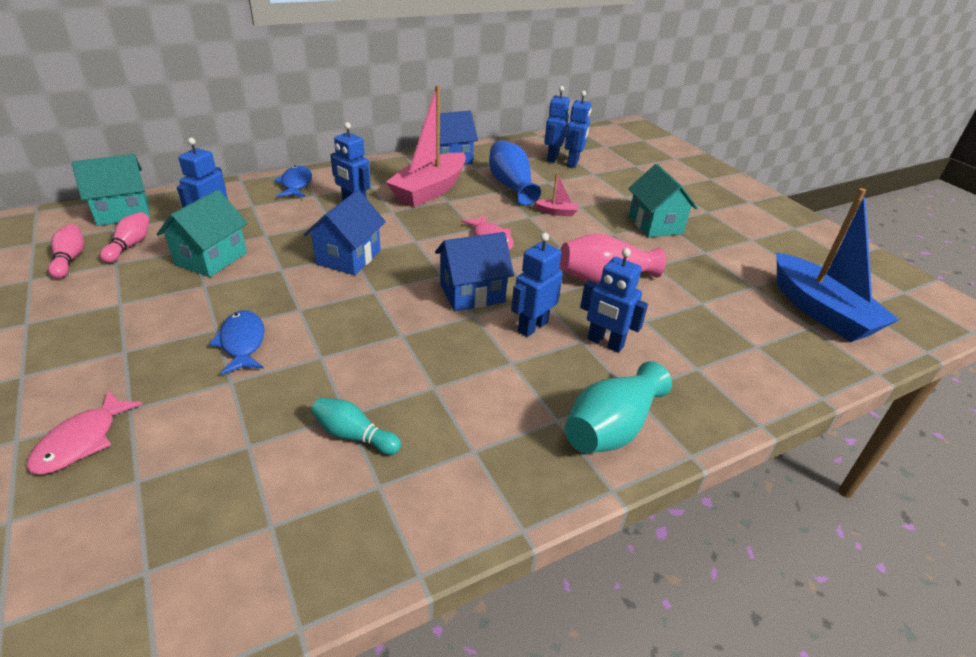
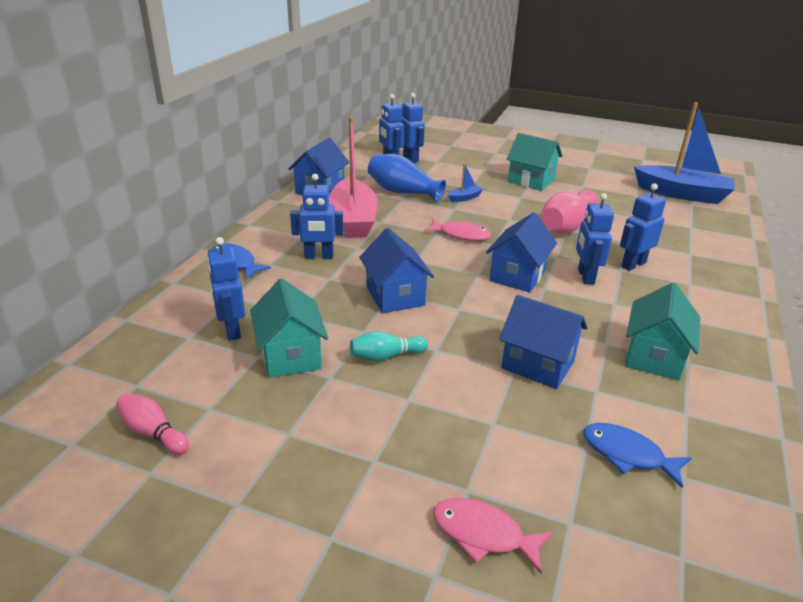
camera: 40 degrees left, 5 degrees down
pink fish [27,390,143,475] -> pink fish turned 135 degrees clockwise [433,498,553,574]
turquoise house [72,154,150,226] -> turquoise house moved to [625,283,700,380]
pink bowling pin [100,212,150,263] -> none
blue fish [209,310,265,375] -> blue fish moved to [583,423,692,488]
turquoise bowling pin [311,398,401,455] -> turquoise bowling pin moved to [350,331,428,362]
pink boat [534,173,578,216] -> blue boat [448,163,483,202]
turquoise vase [565,361,672,453] -> none
blue robot [580,248,648,353] -> blue robot turned 150 degrees clockwise [620,183,666,271]
none -> blue house [499,295,588,389]

